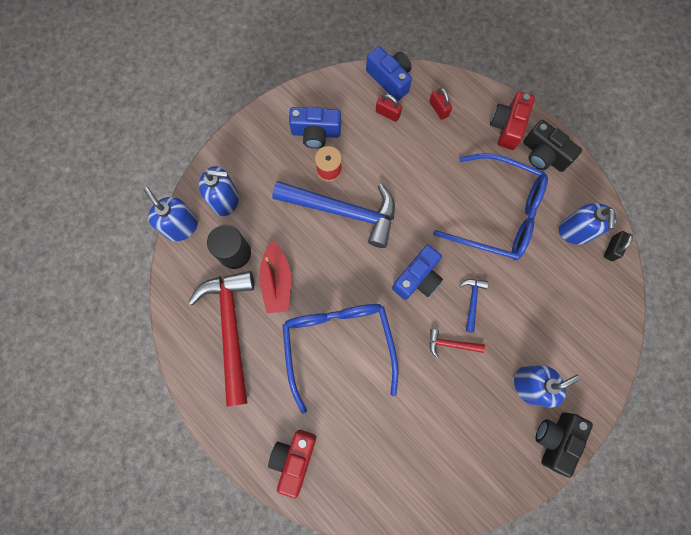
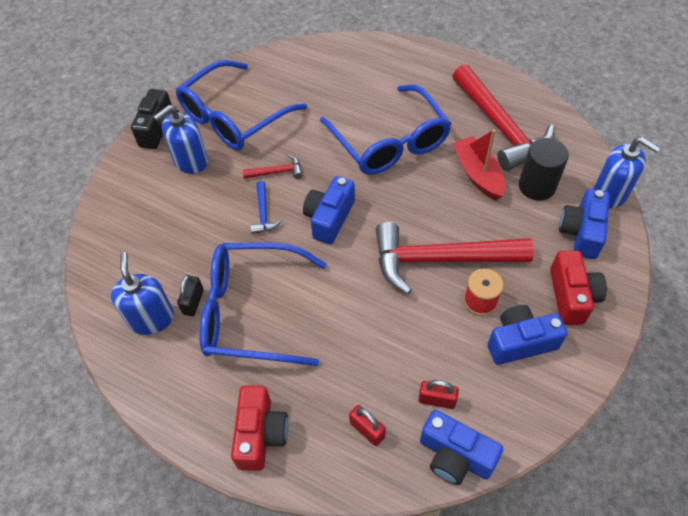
camera: 165 degrees right, 20 degrees down
blue soap dispenser [199,166,239,216] -> blue camera [559,189,610,259]
red camera [268,430,316,498] -> red camera moved to [550,251,607,325]
blue hammer [272,181,395,248] -> red hammer [376,222,534,294]
black camera [523,120,582,172] -> none
black padlock [604,231,633,261] -> black padlock moved to [177,275,204,316]
none -> blue glasses [176,60,307,150]

